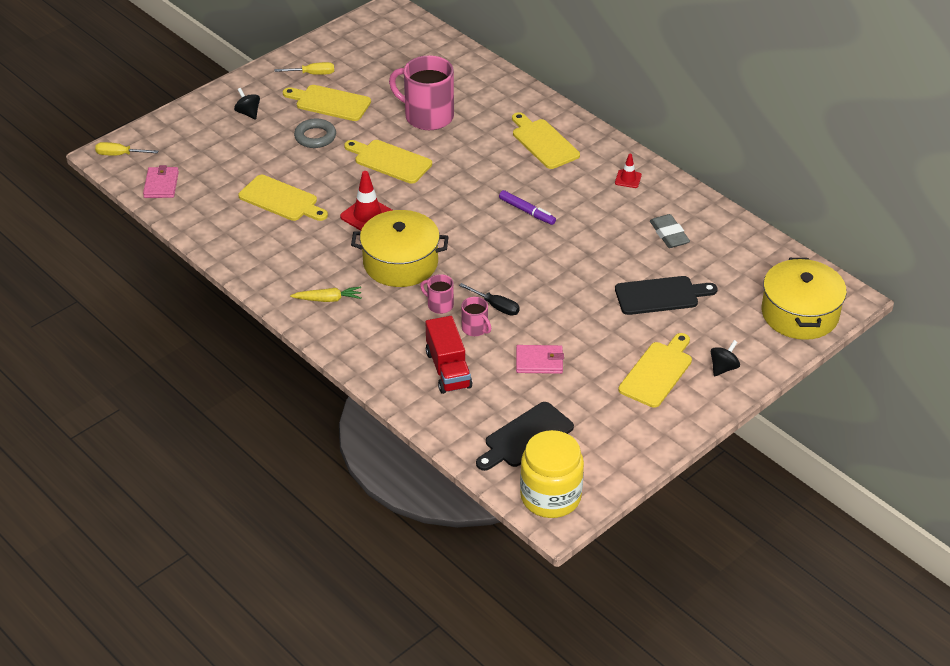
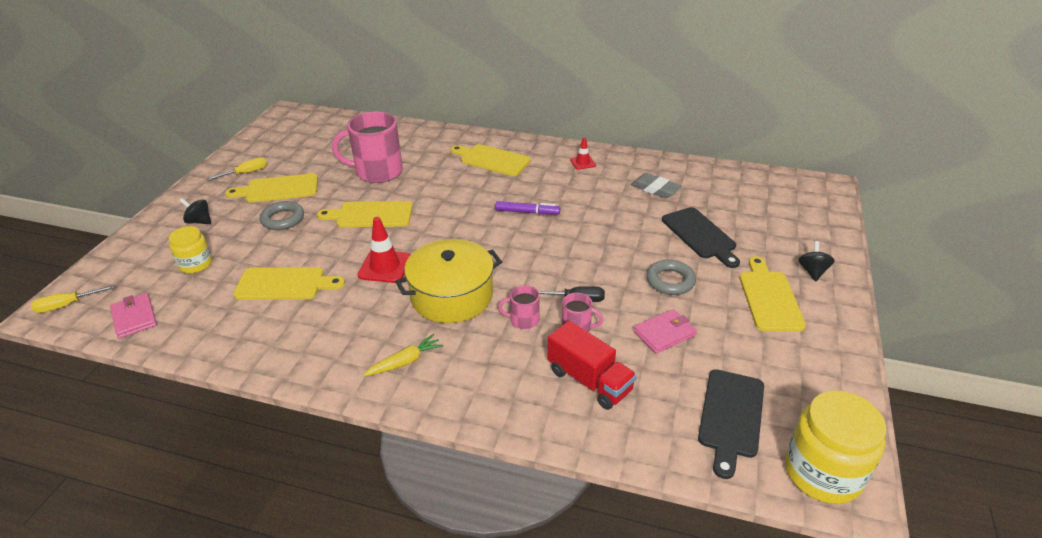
camera: 30 degrees left, 5 degrees down
black cutting board [615,276,717,315] -> black cutting board turned 105 degrees clockwise [662,207,740,268]
yellow pot [762,258,847,340] -> none
none -> yellow jar [169,226,212,273]
none -> grey ring [646,260,696,295]

